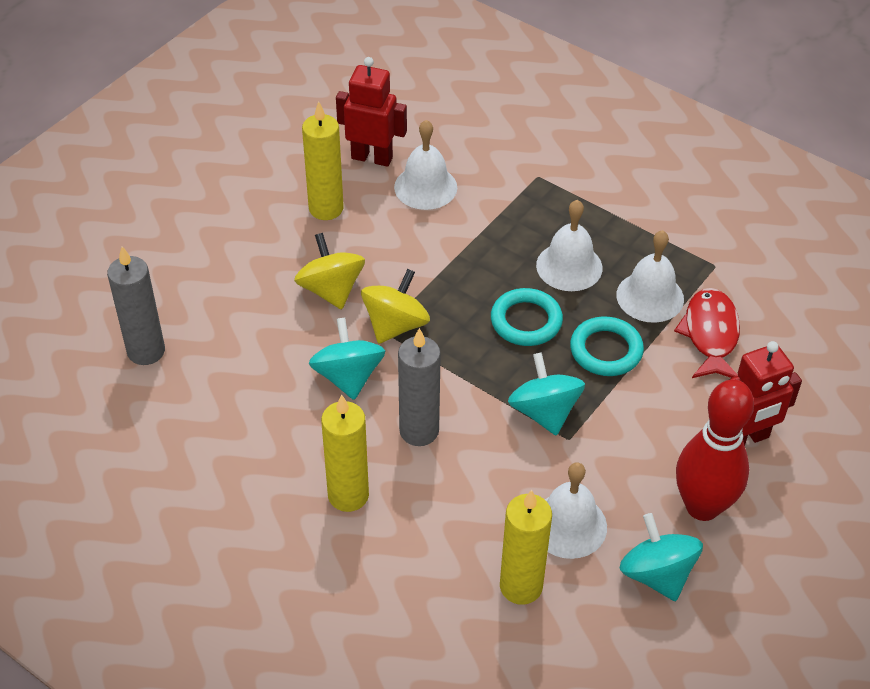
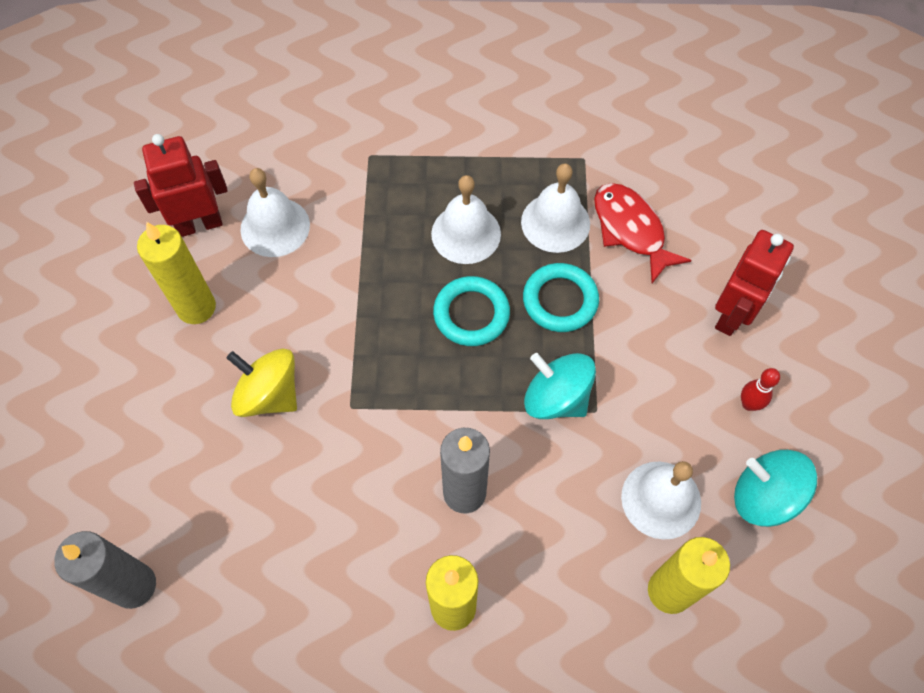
camera: 35 degrees left, 15 degrees up
turquoise spinning top [309,317,385,400] -> none
yellow spinning top [361,269,430,344] -> none
red bowling pin [676,379,754,521] -> red bowling pin [741,368,780,411], size x0.41

